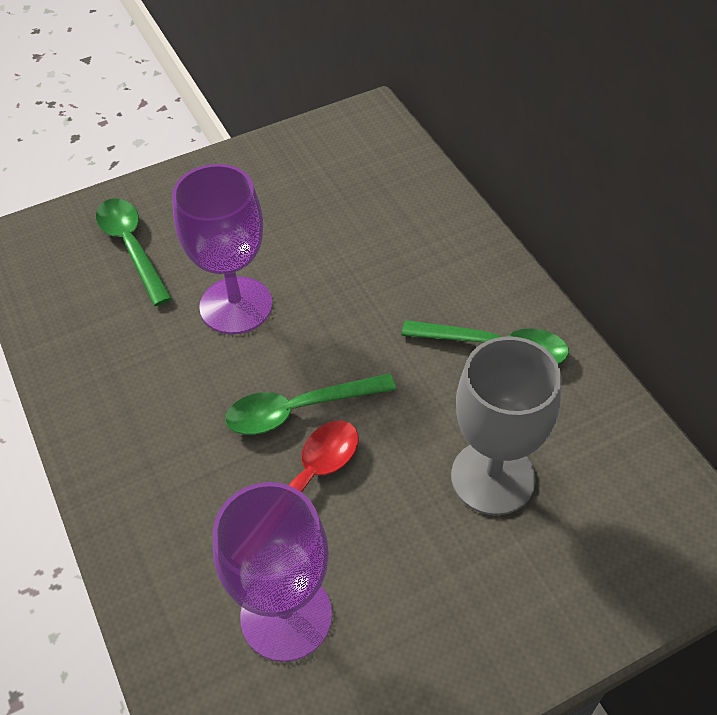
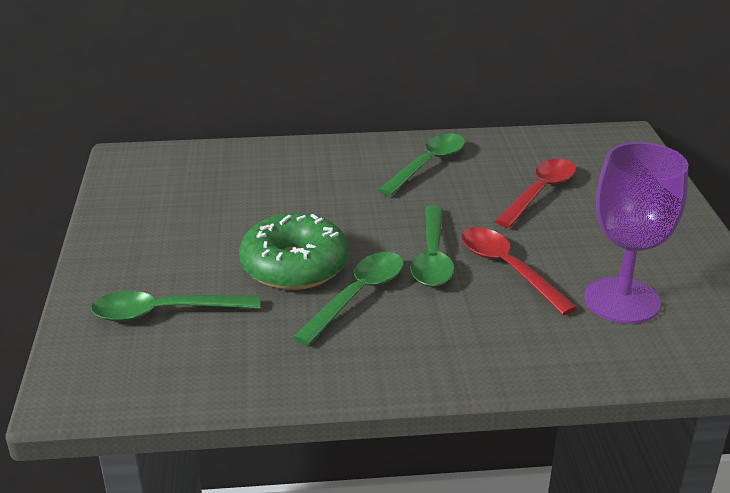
camera: 70 degrees left, 20 degrees down
purple goblet [172,164,272,334] -> green donut [239,213,349,290]
grey goblet [451,336,562,515] -> red spoon [495,159,576,228]
none -> green spoon [293,252,404,346]

